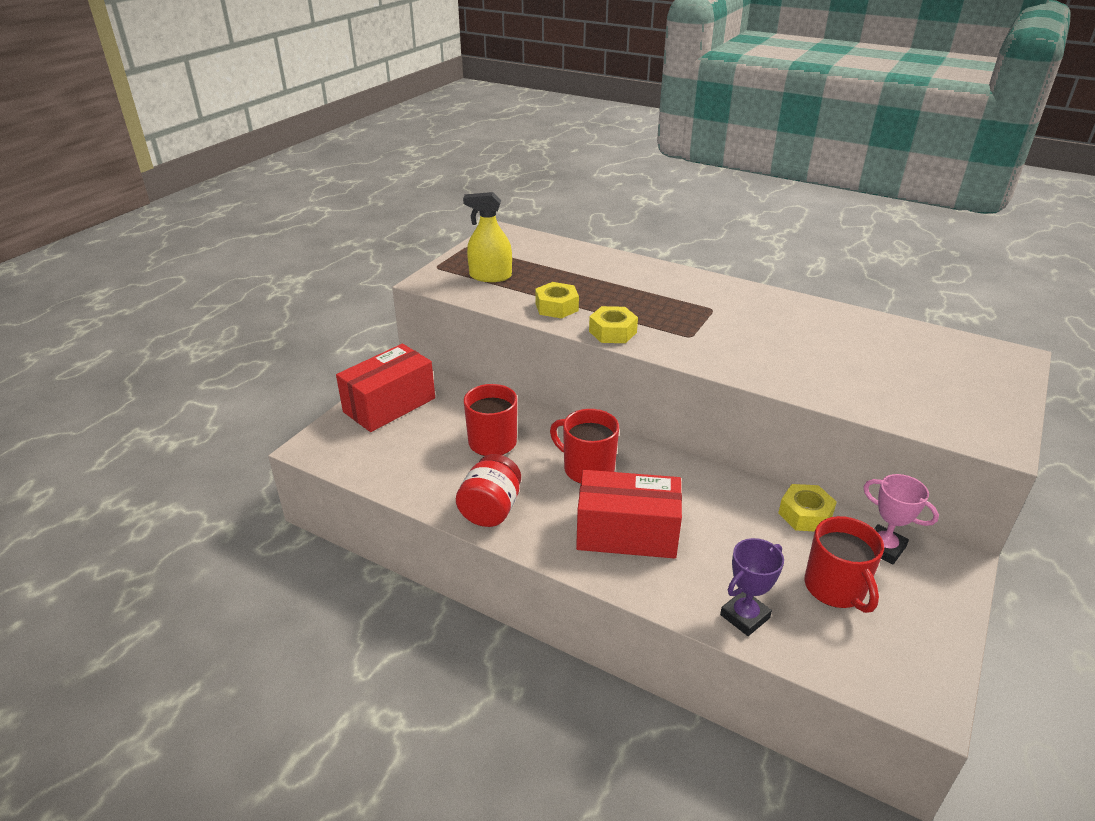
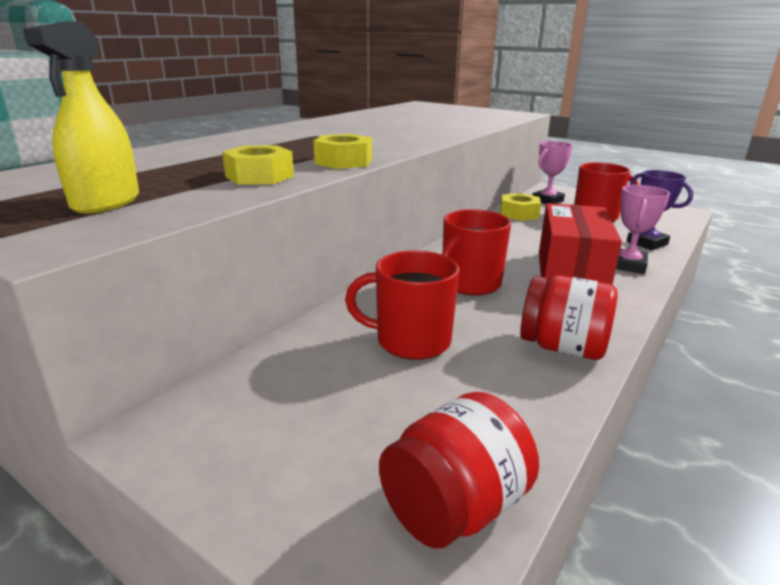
camera: 85 degrees left, 10 degrees down
red box [336,344,435,432] -> none
none -> red jar [379,392,539,549]
none -> pink trophy [616,185,670,274]

